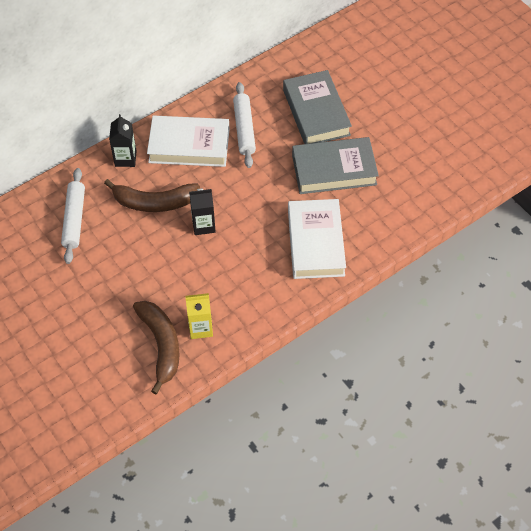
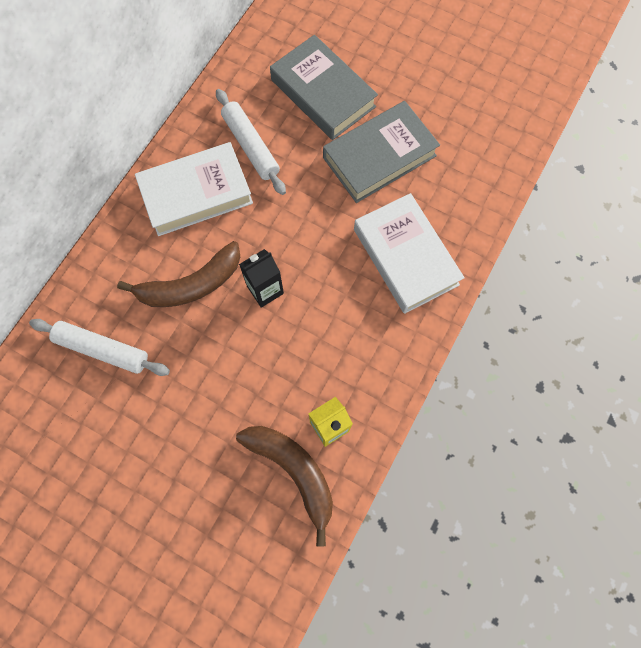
camera: 25 degrees left, 15 degrees up
white rolling pin [61,168,85,264] -> white rolling pin turned 45 degrees counterclockwise [29,319,170,376]
black carton [109,114,137,167] -> none

